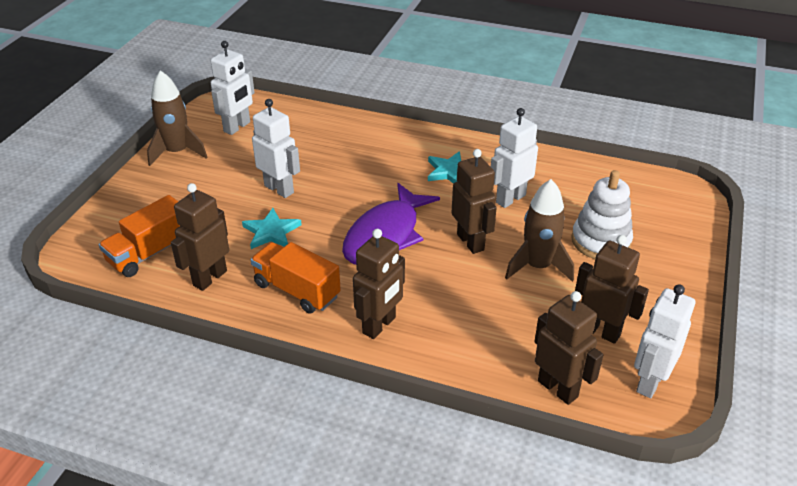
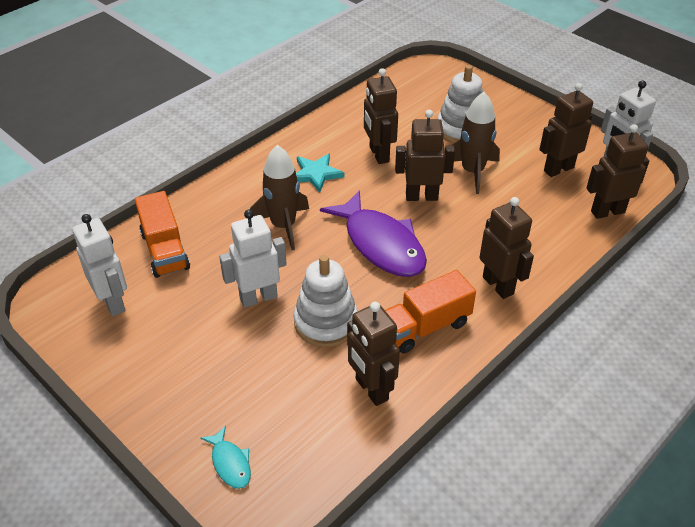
camera: 65 degrees left, 5 degrees up
orange truck [99,195,179,277] -> orange truck moved to [135,191,190,278]
brown rocket [147,70,207,166] -> brown rocket moved to [250,145,309,250]
turquoise star [242,208,302,249] -> white stacking toy [294,255,358,347]
white robot [491,108,538,208] -> brown robot [364,68,398,164]
none -> turquoise fish [200,426,251,489]

